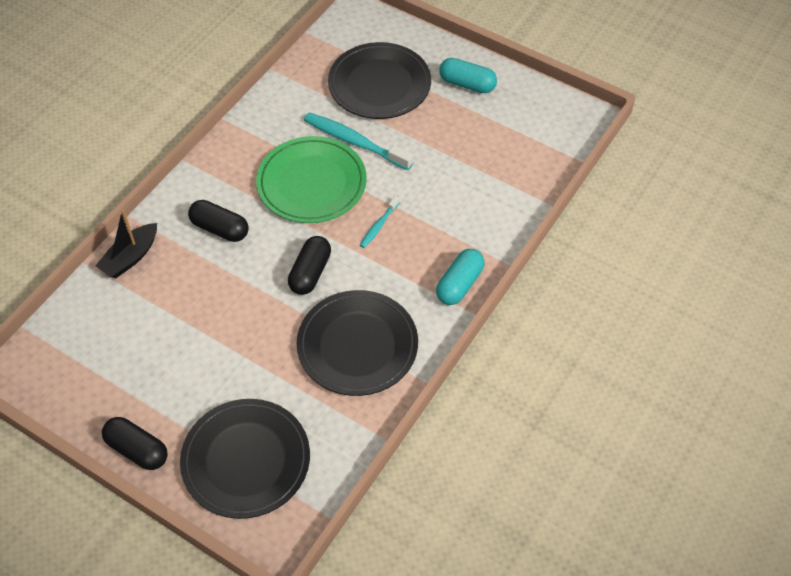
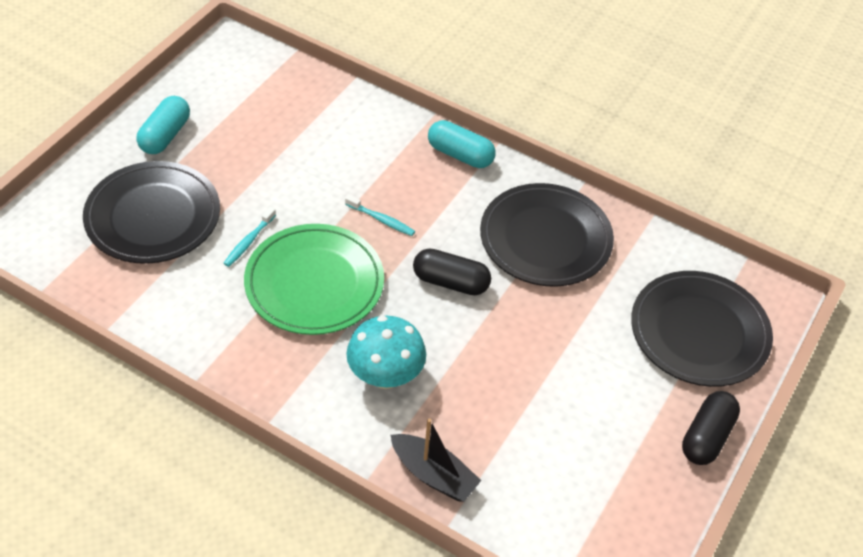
camera: 95 degrees left, 5 degrees down
black capsule [188,200,249,242] -> turquoise mushroom [346,316,426,389]
turquoise toothbrush [304,112,414,170] -> turquoise toothbrush [223,207,276,267], size x0.51

